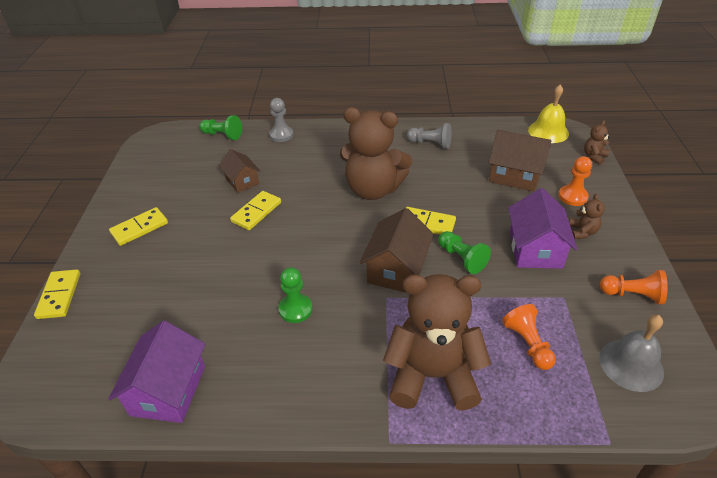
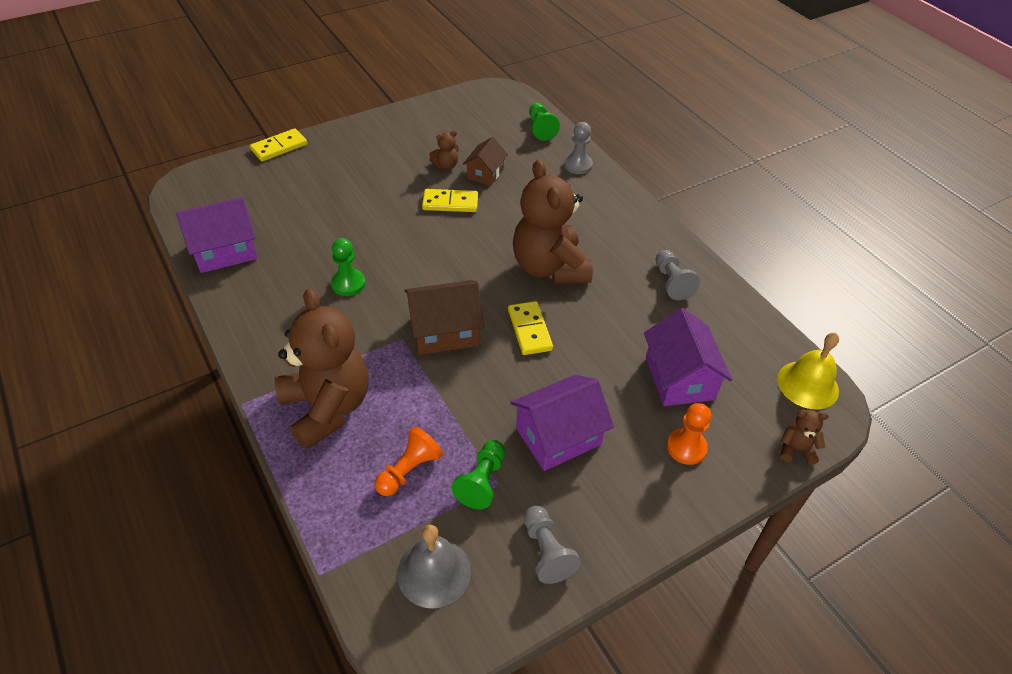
camera: 55 degrees right, 5 degrees up
yellow domino [109,207,168,246] -> none
green pawn [438,231,491,274] -> green pawn moved to [451,440,505,509]
brown house [488,130,551,192] -> purple house [644,308,732,406]
brown teddy bear [569,194,605,239] -> brown teddy bear moved to [429,130,459,170]
orange pawn [600,270,668,304] -> grey pawn [524,506,581,584]

